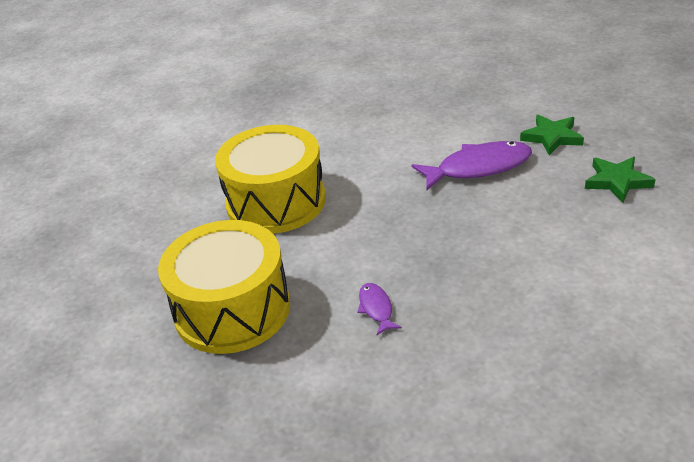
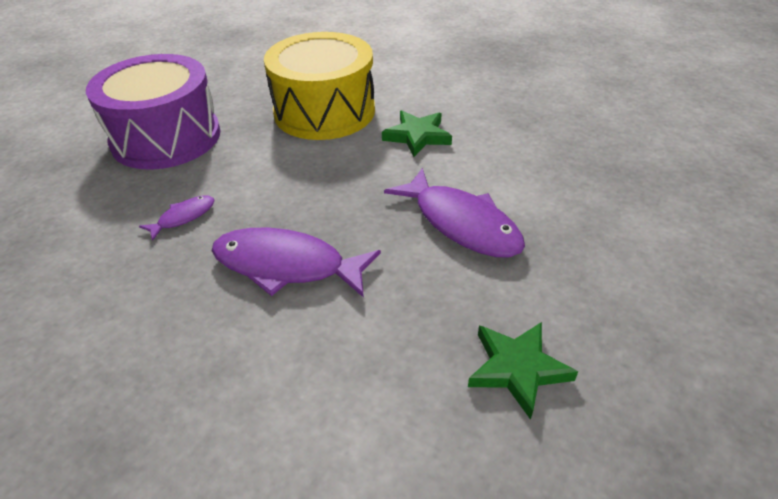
camera: 60 degrees right, 5 degrees up
yellow drum [158,220,290,354] -> purple drum [86,54,220,170]
green star [520,115,584,155] -> green star moved to [382,111,452,157]
none -> purple fish [212,228,381,298]

